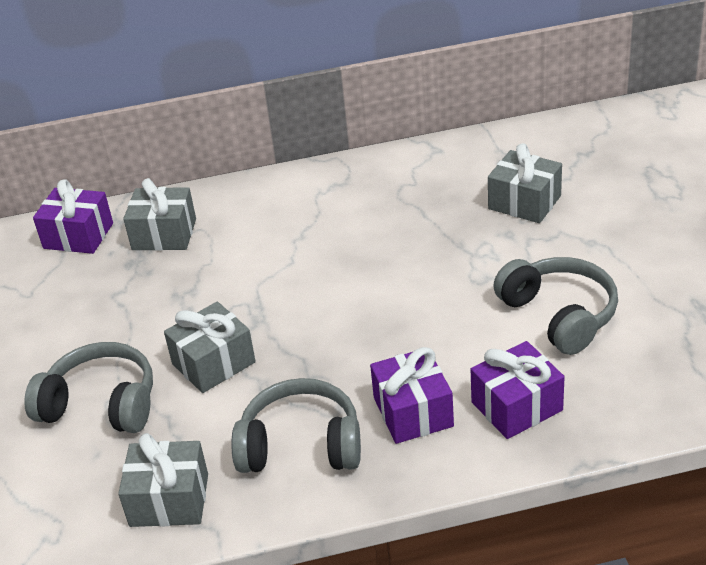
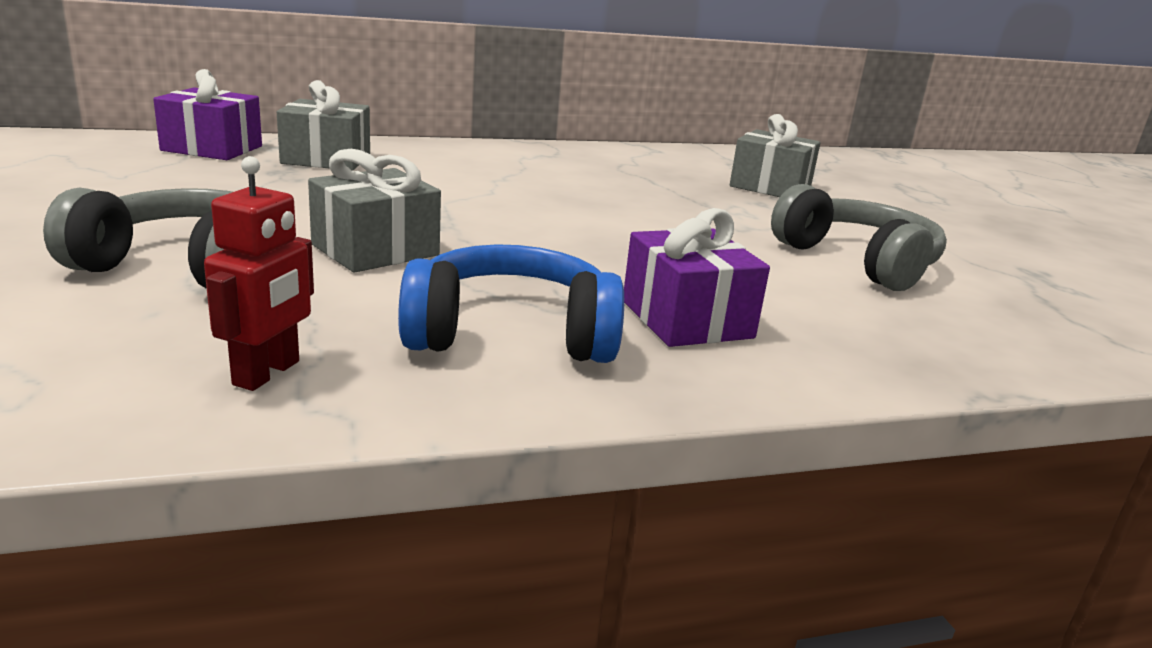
camera: 10 degrees left, 15 degrees down
grey gift [118,433,208,527] -> red robot [204,156,314,391]
grey headphones [232,378,361,473] -> blue headphones [398,244,624,363]
purple gift [470,341,565,439] -> none

